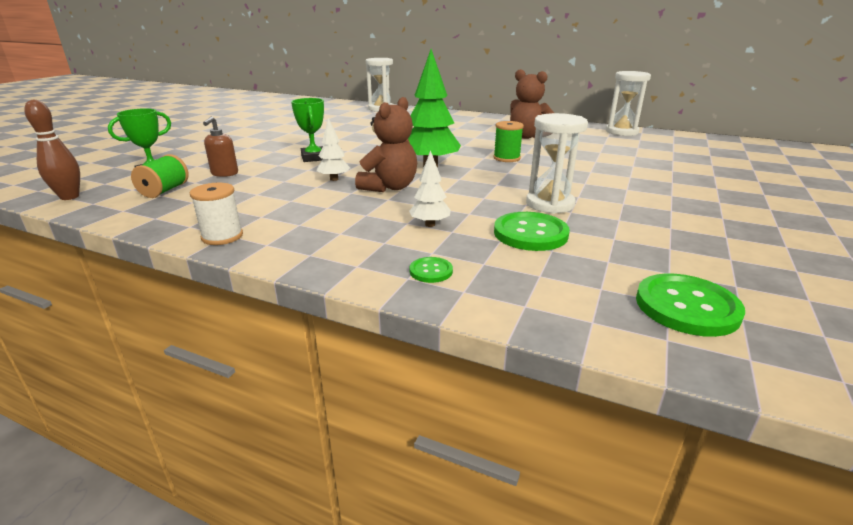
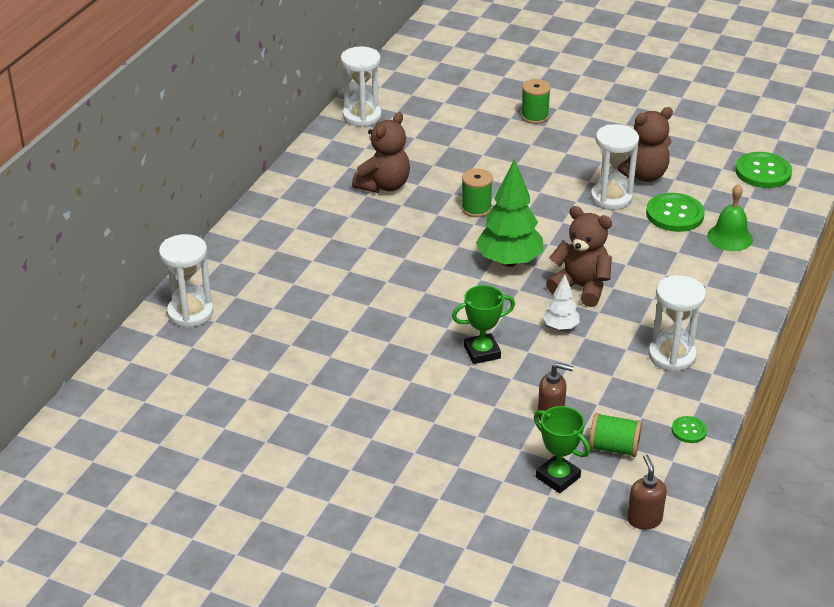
camera: 90 degrees left, 10 degrees up
brown bowling pin [24,99,80,200] -> brown soap dispenser [627,455,667,530]
white spool [190,183,243,245] -> none
white tree [409,150,451,227] -> none
green button [409,257,453,283] -> green button moved to [672,416,707,443]
none -> green spool [521,79,551,124]
none -> brown teddy bear [617,107,673,182]
none -> white hourglass [648,275,706,372]
none -> green bell [707,184,753,251]

